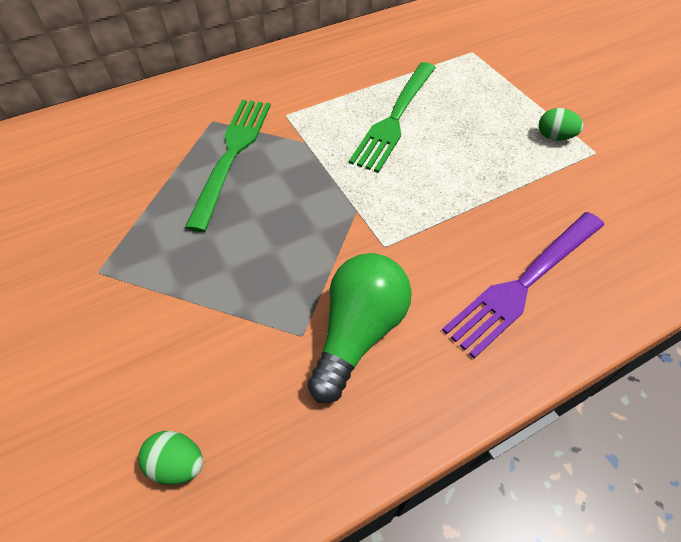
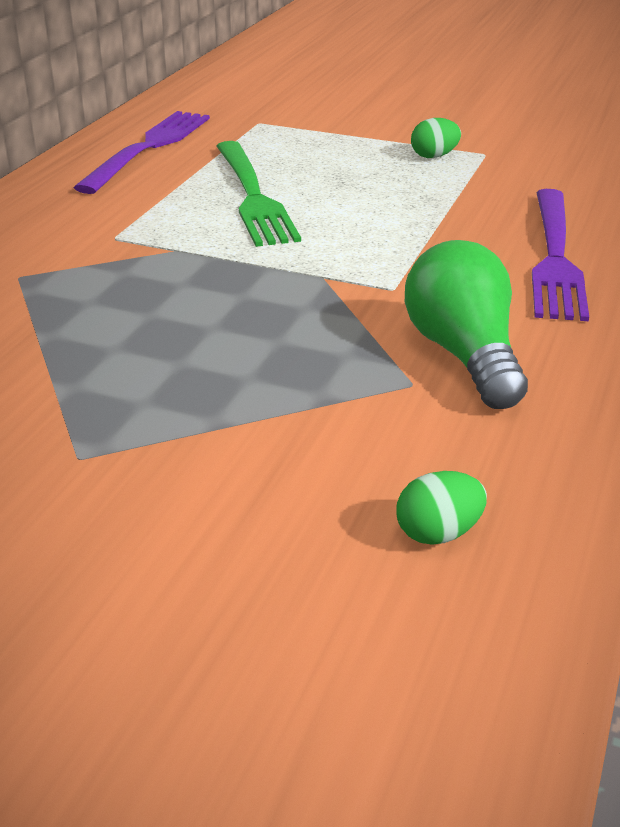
camera: 40 degrees left, 20 degrees down
green fork [185,100,271,232] -> none
none -> purple fork [73,111,210,194]

